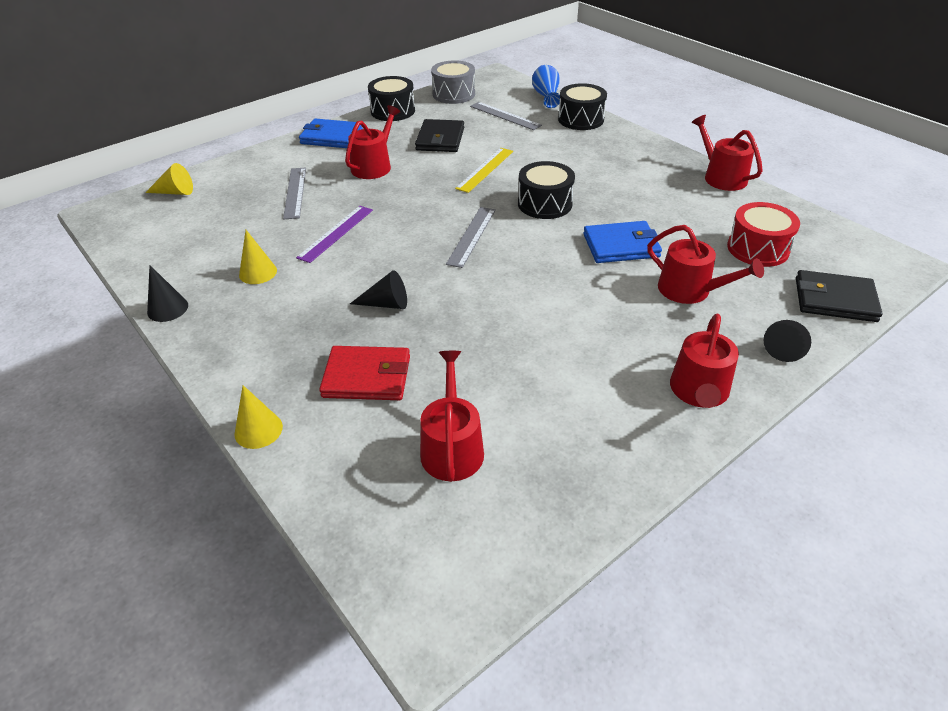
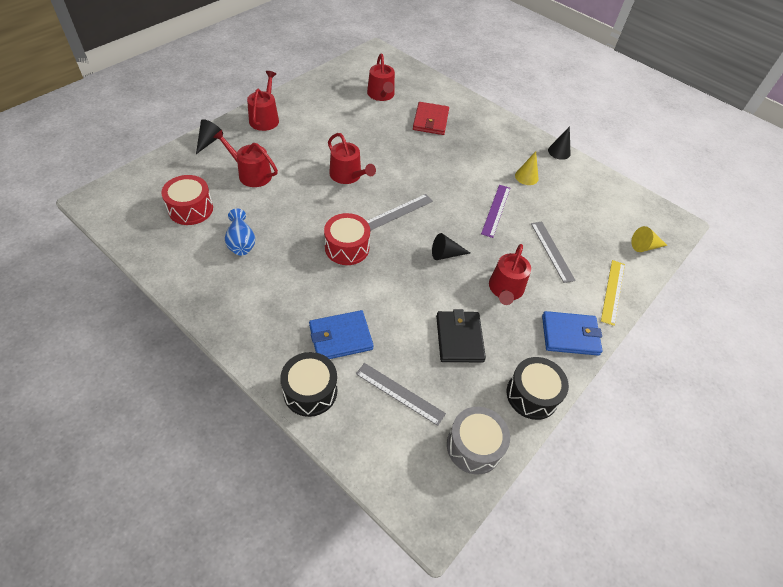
camera: 165 degrees right, 10 degrees up
yellow cone [234,385,283,449] -> none
red wallet [319,346,410,400] -> red wallet turned 75 degrees counterclockwise [413,102,449,135]
black cone [350,270,407,309] -> black cone moved to [432,233,470,260]
grey ruler [446,207,496,268] -> grey ruler turned 45 degrees clockwise [367,194,433,231]
yellow ruler [455,148,513,193] -> yellow ruler moved to [601,260,625,326]
black drum [518,161,575,219] -> red drum [324,213,370,265]
blue vase [532,65,560,108] -> blue vase moved to [225,208,255,256]
blue wallet [583,221,662,263] -> blue wallet moved to [309,310,374,359]
red watering can [691,115,763,191] -> red watering can moved to [328,133,376,184]
black wallet [796,270,883,322] -> none

